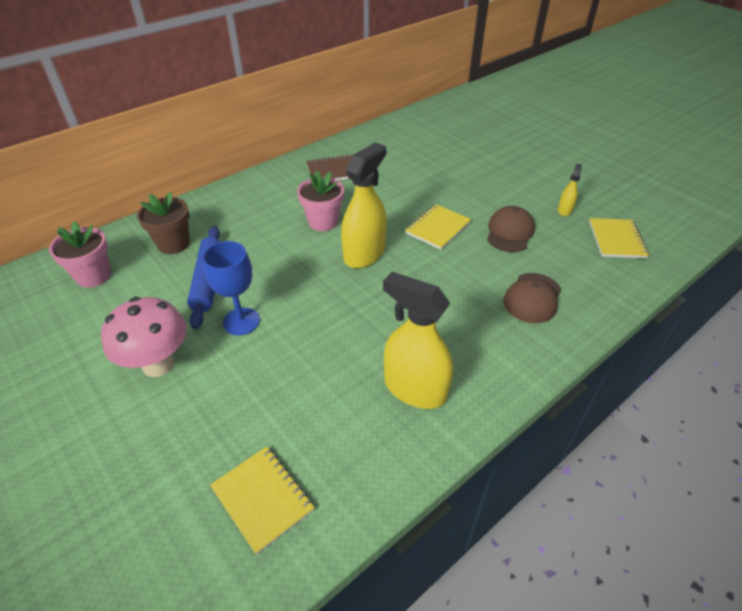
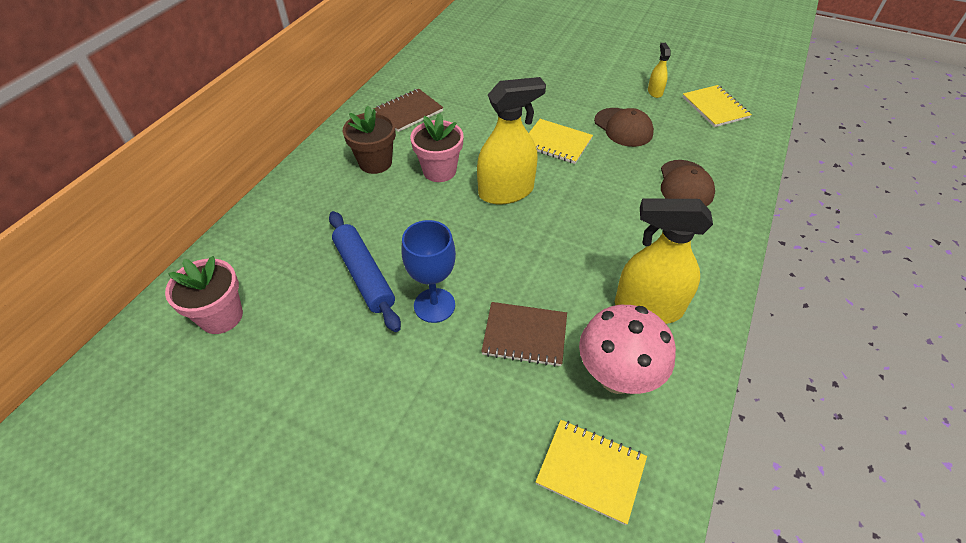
camera: 25 degrees left, 5 degrees up
pink mushroom [101,297,187,377] -> pink mushroom moved to [579,305,676,394]
brown flower pot [137,191,190,254] -> brown flower pot moved to [343,106,396,174]
yellow spray bottle [341,142,387,268] -> yellow spray bottle turned 60 degrees clockwise [477,77,546,204]
yellow notebook [405,204,471,250] -> yellow notebook turned 75 degrees counterclockwise [529,119,593,164]
brown cap [487,206,535,252] -> brown cap turned 150 degrees clockwise [594,108,654,147]
none -> brown notebook [481,302,567,367]

